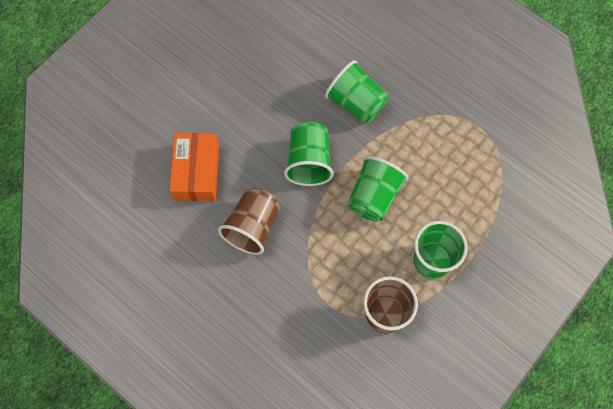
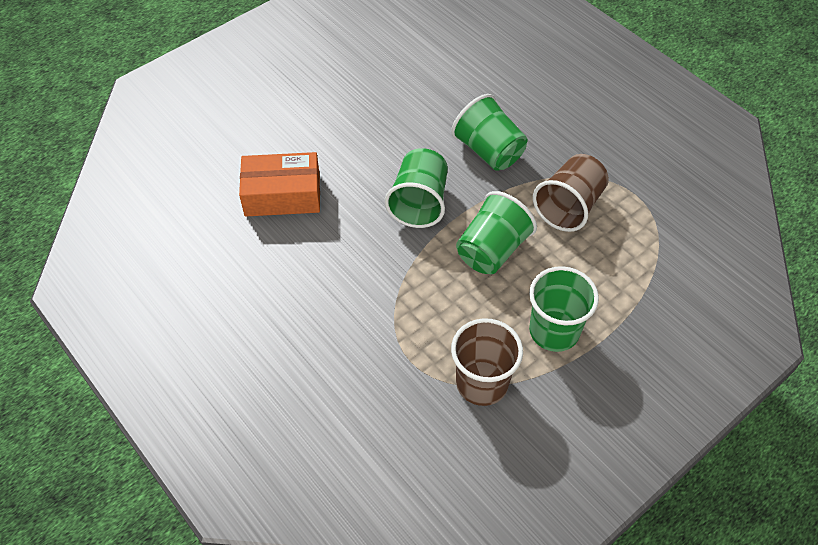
camera: 10 degrees right, 15 degrees down
orange box [169,133,219,201] -> orange box turned 75 degrees clockwise [239,152,320,217]
brown cup [218,188,280,255] -> brown cup moved to [533,154,609,232]

